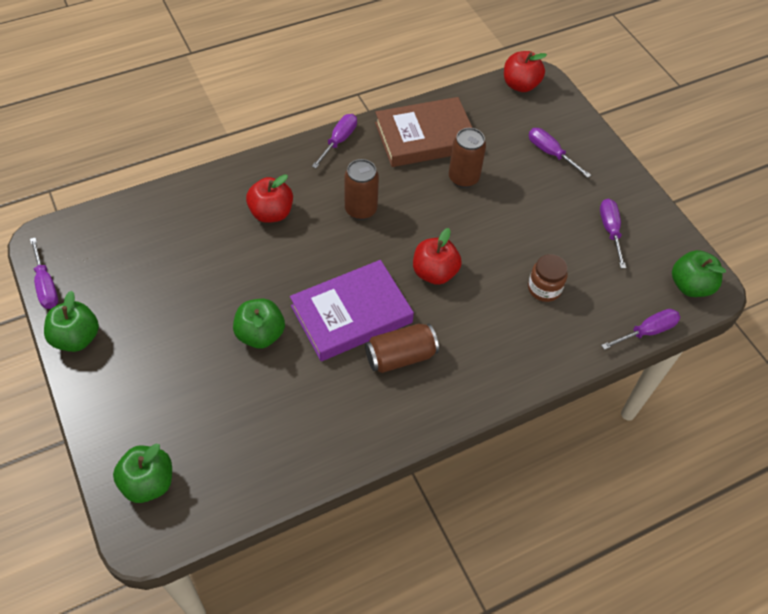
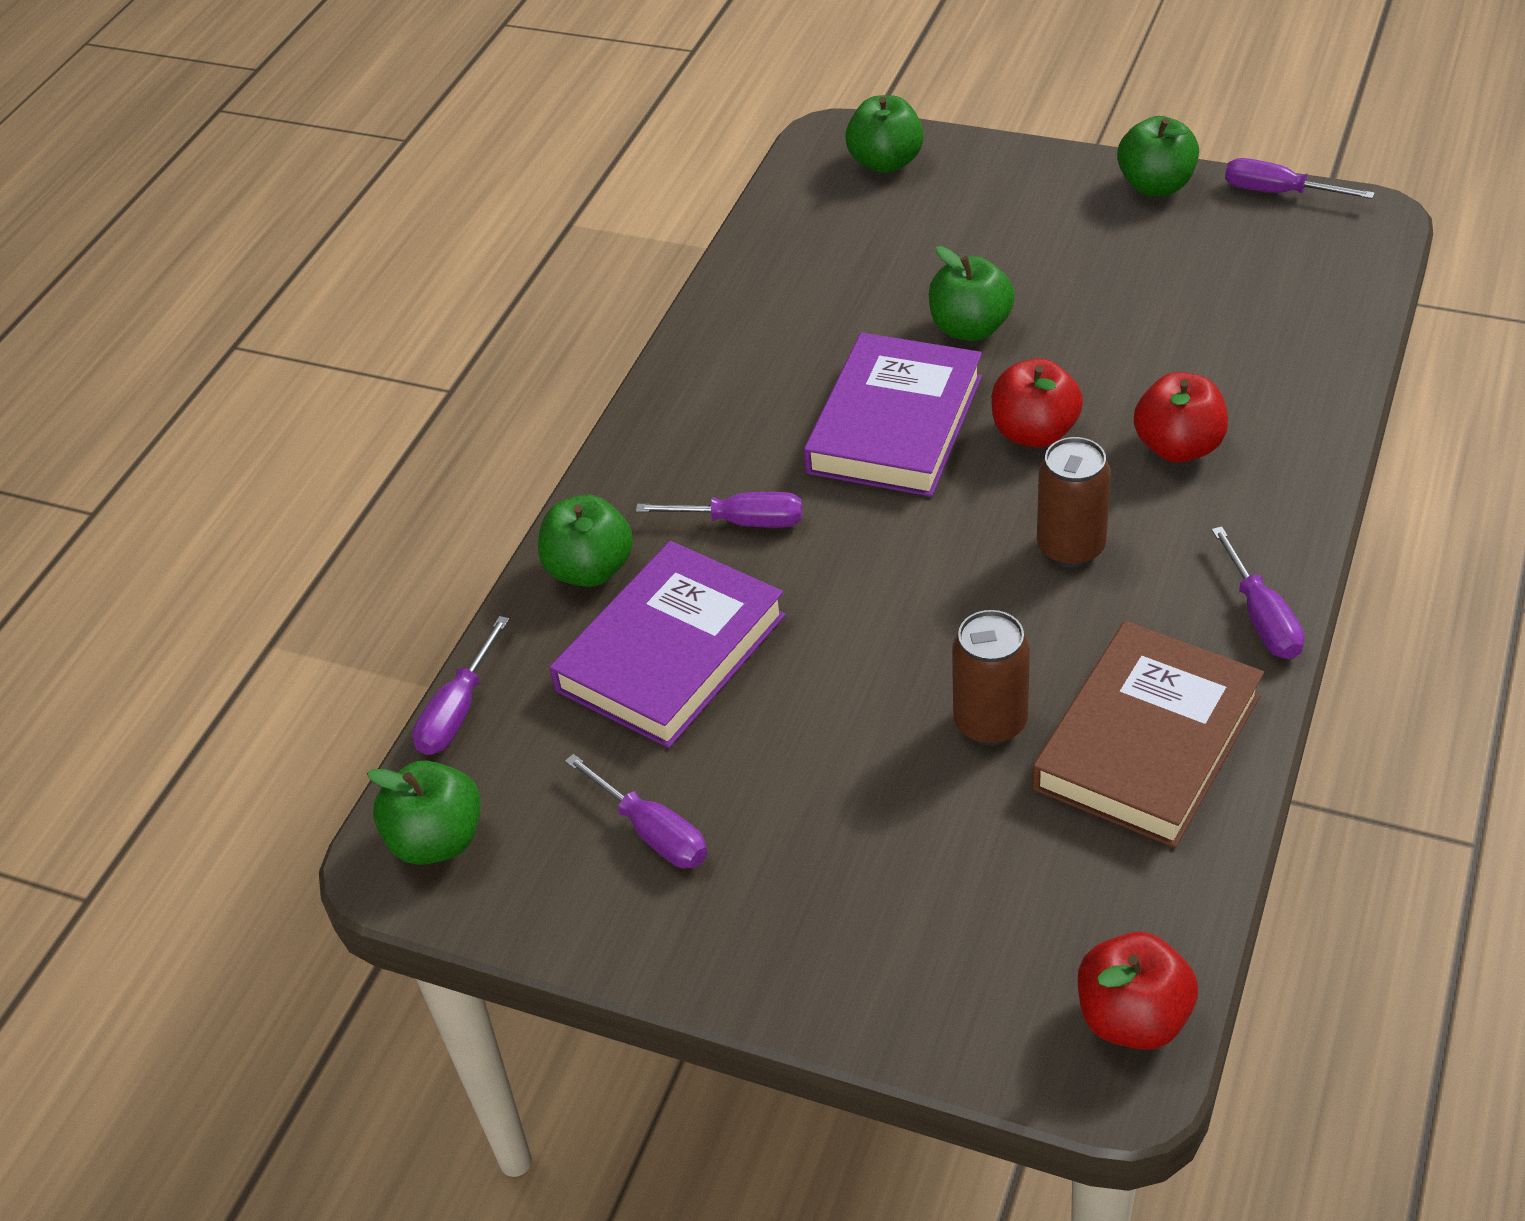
camera: 145 degrees right, 10 degrees down
brown can [365,323,439,373] -> none
red apple [413,228,462,285] -> red apple moved to [991,358,1083,448]
brown jar [528,254,568,302] -> purple book [549,541,786,748]
purple screwdriver [529,128,591,178] -> purple screwdriver moved to [636,492,803,528]
none -> green apple [538,494,633,587]

